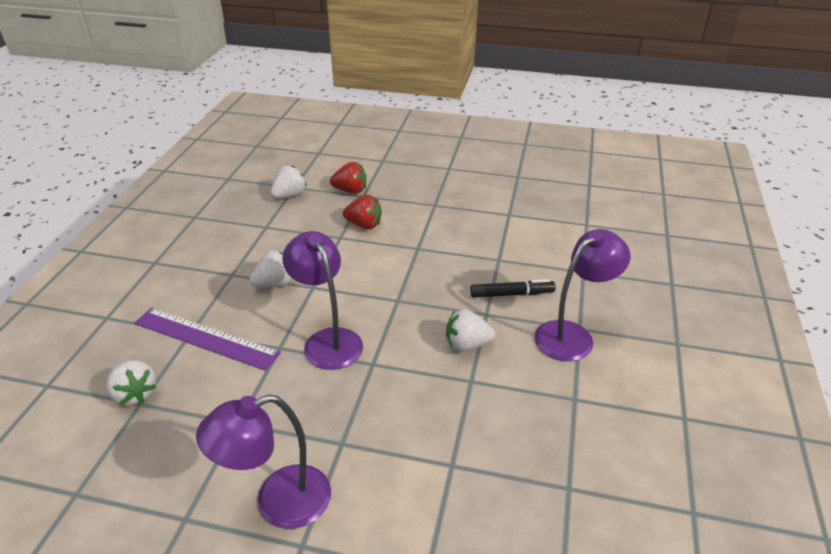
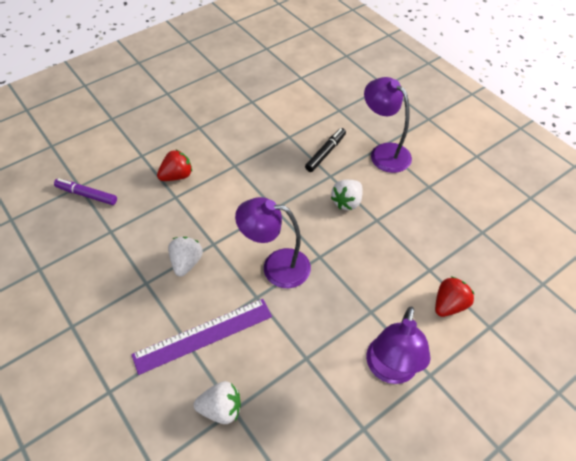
camera: 50 degrees left, 15 degrees up
white strawberry [271,165,307,199] -> purple marker [54,178,117,205]
red strawberry [330,162,366,194] -> red strawberry moved to [435,276,474,317]
purple lamp [534,229,631,361] -> purple lamp turned 45 degrees counterclockwise [364,77,412,173]

